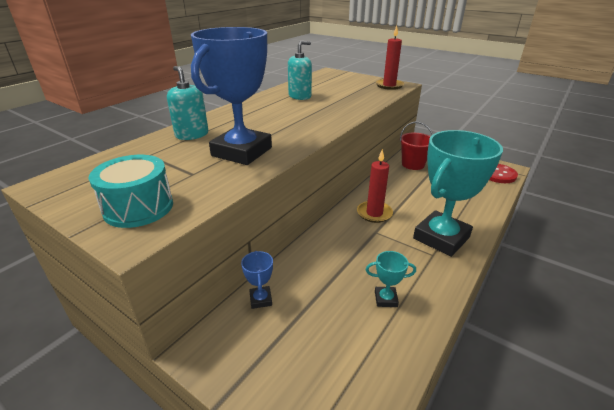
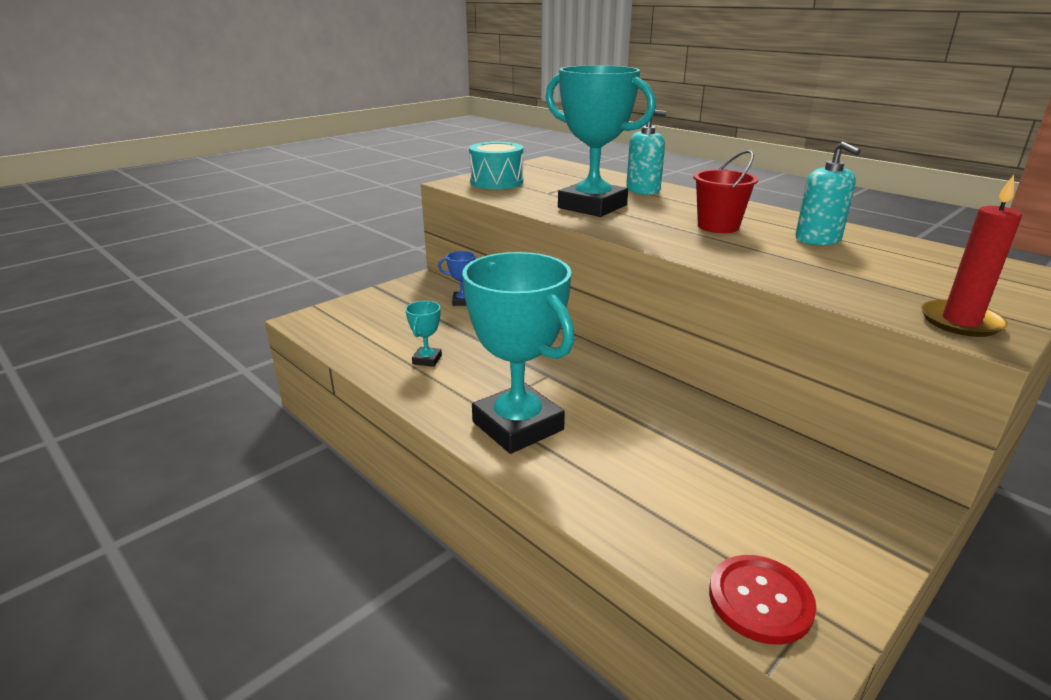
camera: 100 degrees right, 5 degrees down
blue trophy [191,27,272,165] -> turquoise trophy [545,65,656,217]
red candle [357,149,393,223] -> none
red bucket [400,122,433,170] -> red bucket moved to [693,150,758,233]

